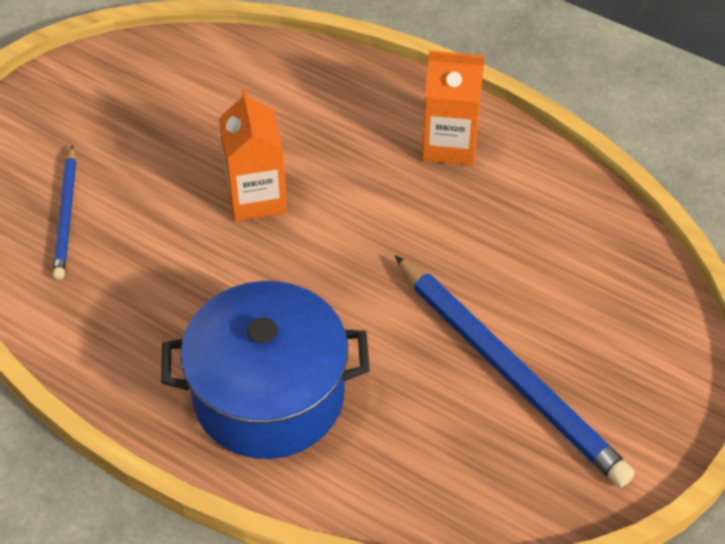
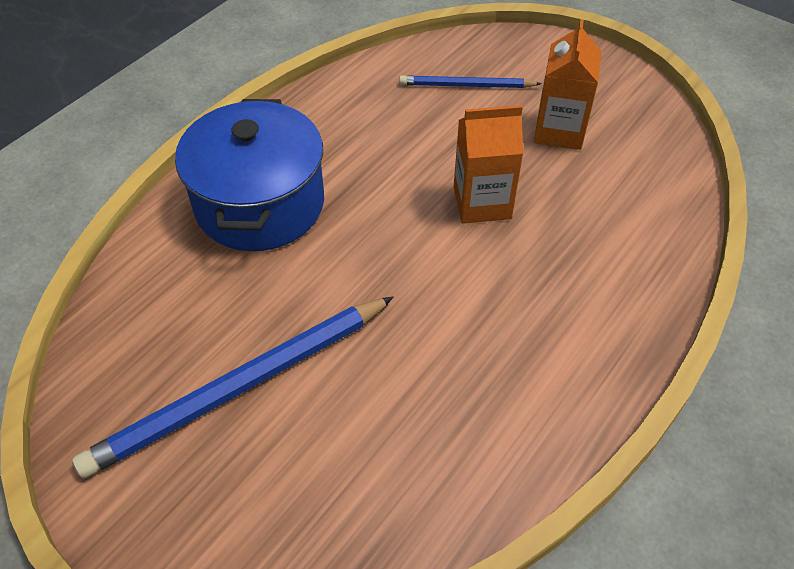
camera: 95 degrees right, 0 degrees up
orange carton [422,51,485,166] -> orange carton moved to [534,19,602,150]

